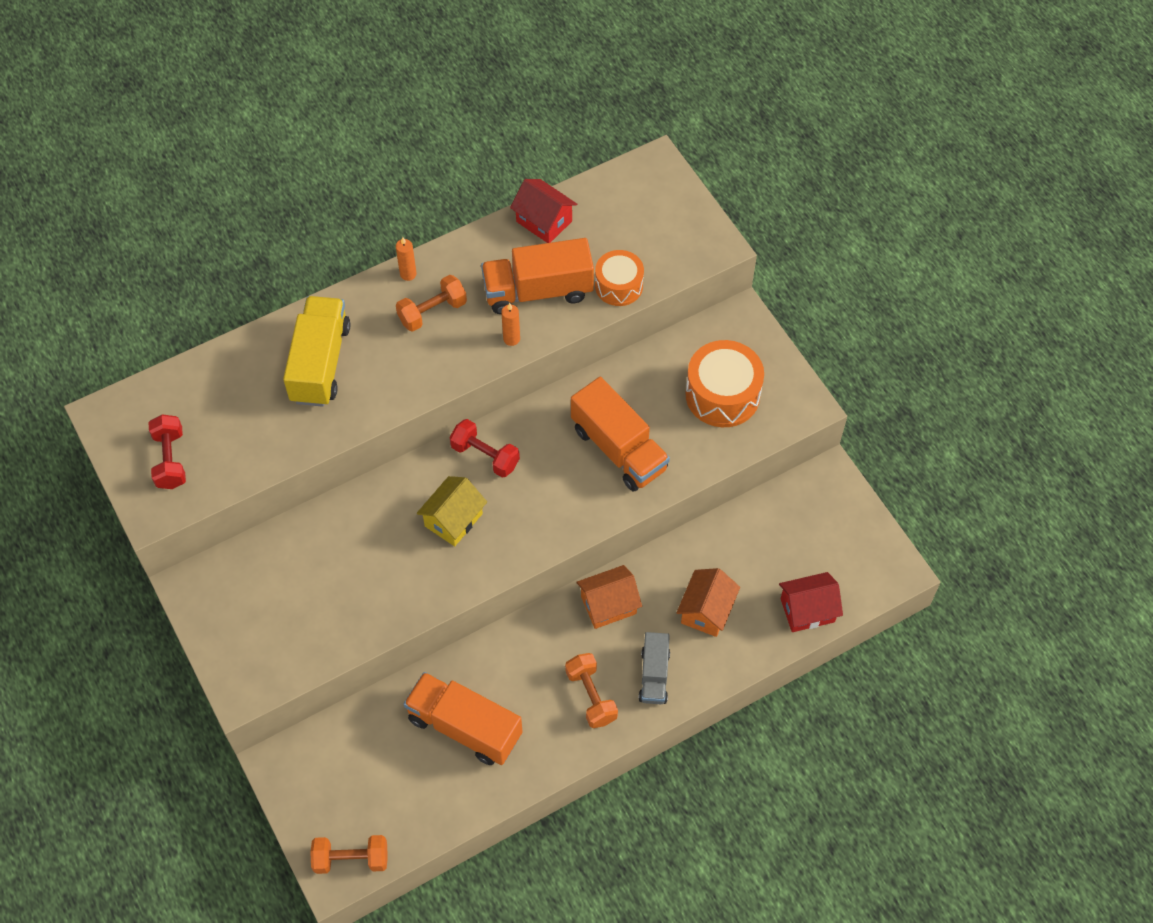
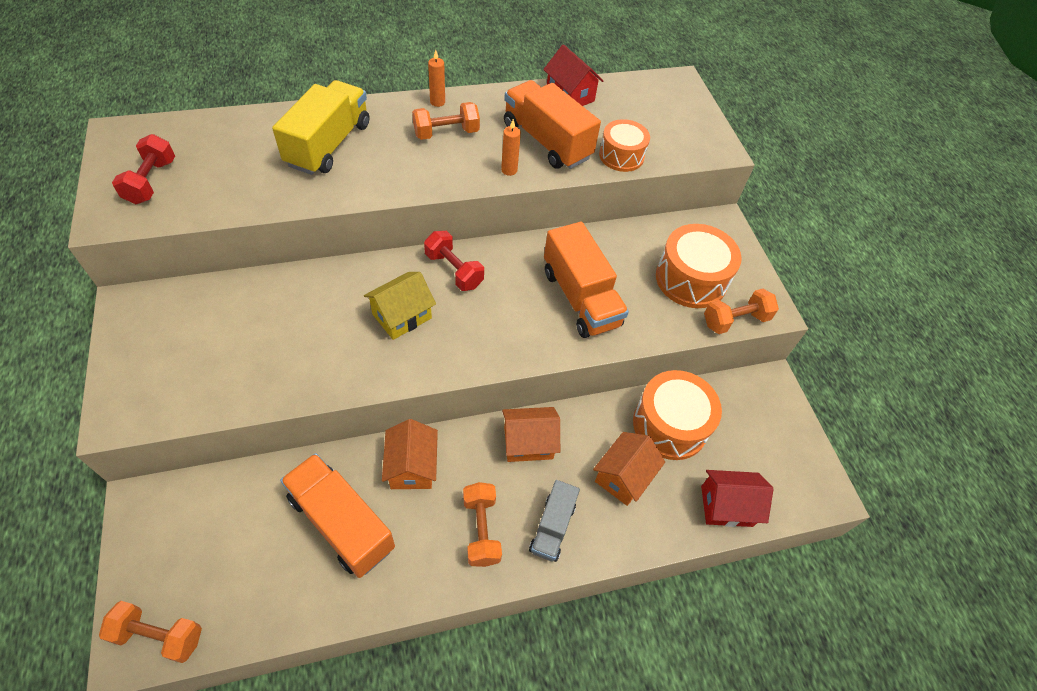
camera: 10 degrees right, 5 degrees down
orange truck [481,238,594,314] -> orange truck turned 45 degrees clockwise [504,80,601,169]
none -> orange house [382,419,438,489]
none -> orange drum [633,370,722,460]
none -> orange dumbbell [704,289,779,334]

